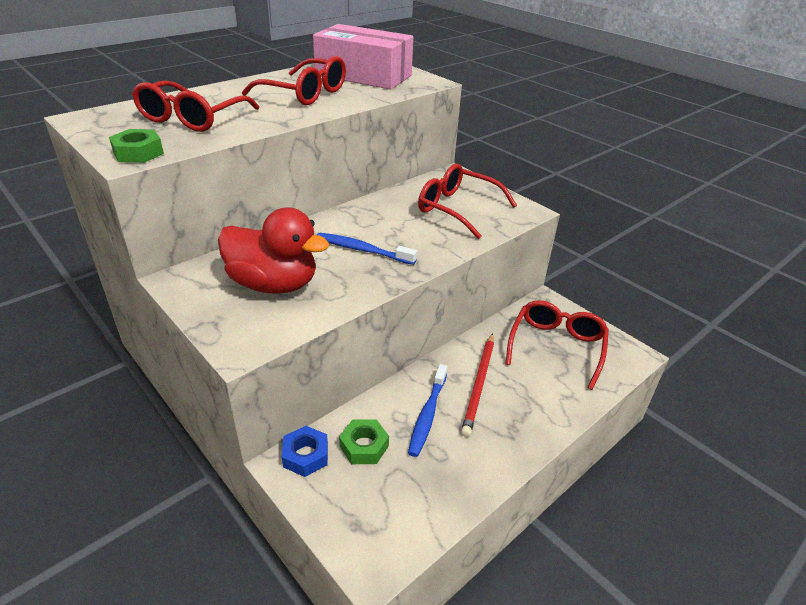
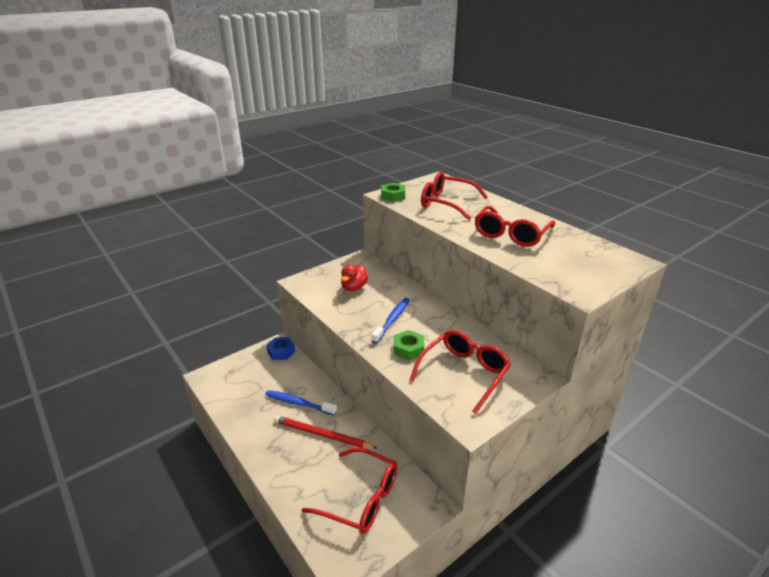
camera: 95 degrees right, 5 degrees down
red duck [218,208,329,294] -> red duck [341,265,368,291], size x0.55
pink box [313,24,413,89] -> none
green nut [339,419,389,464] -> green nut moved to [394,330,424,360]

